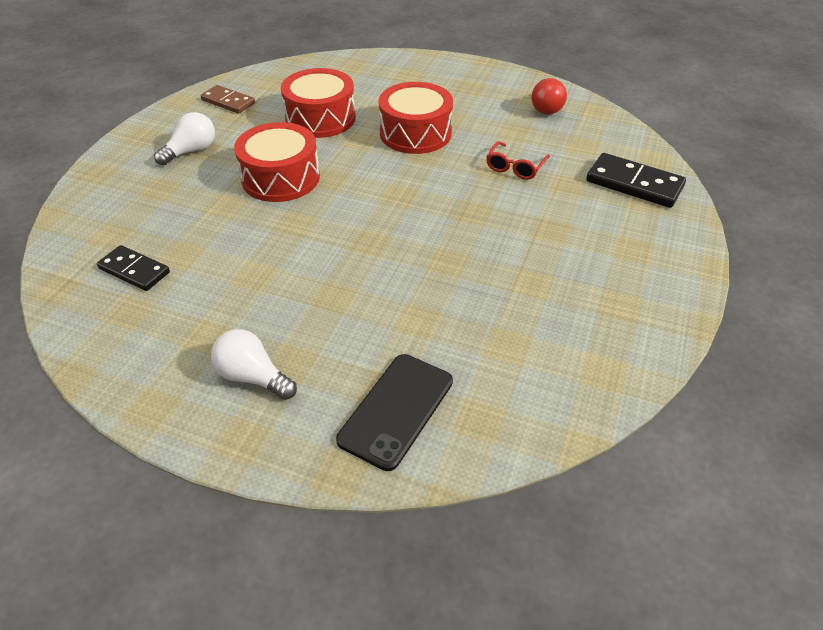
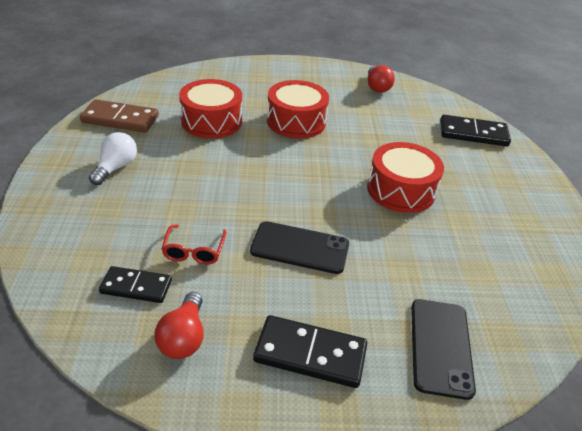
camera: 25 degrees left, 5 degrees down
brown domino [200,85,255,114] -> brown domino [80,99,159,133], size x1.50
white light bulb [211,329,297,400] -> black domino [253,315,367,388]
red drum [234,122,320,202] -> red drum moved to [367,142,444,213]
red glasses [486,141,550,180] -> red glasses moved to [161,224,227,264]
none -> red light bulb [155,292,204,359]
none -> black phone [250,221,349,274]

